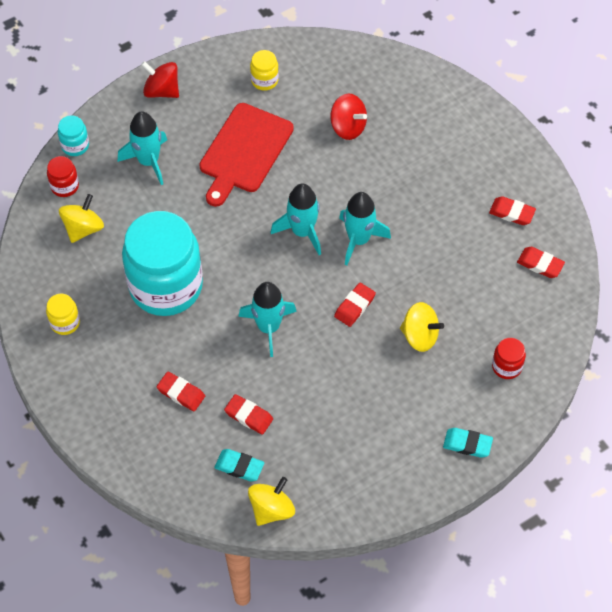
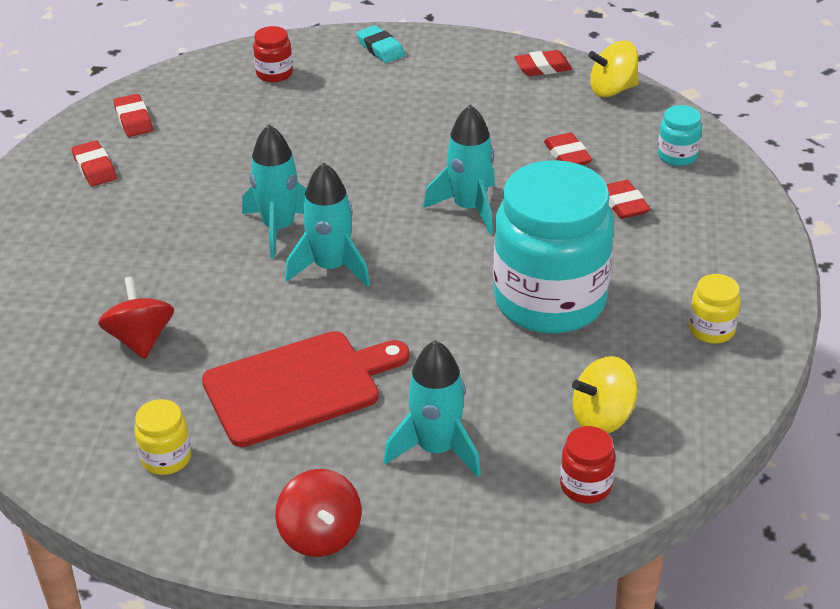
camera: 140 degrees left, 20 degrees down
turquoise jar [58,115,89,156] -> turquoise jar moved to [658,105,702,166]
turquoise eraser [214,449,264,482] -> none
red eraser [334,283,376,327] -> red eraser moved to [514,50,572,76]
yellow spinning top [400,302,444,352] -> none

